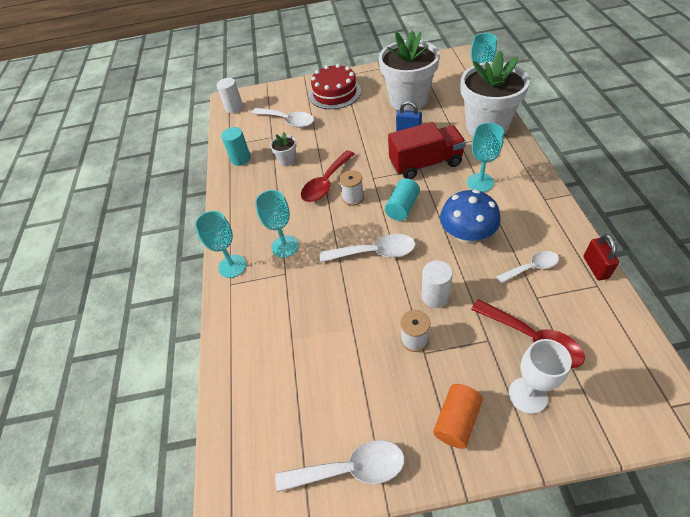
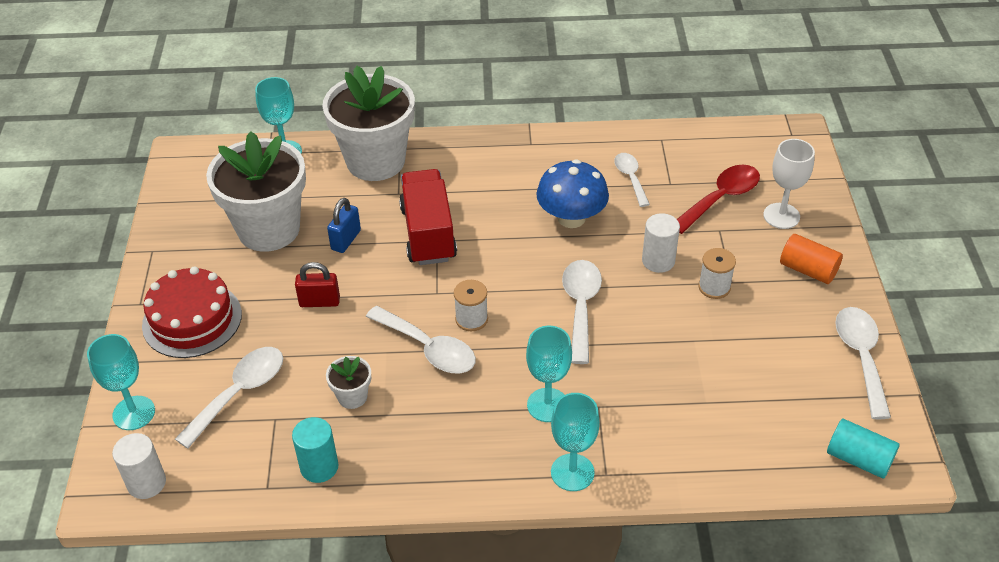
camera: 90 degrees left, 5 degrees down
red spoon [301,150,354,202] -> white spoon [366,306,476,373]
turquoise cylinder [385,178,420,221] -> turquoise cylinder moved to [827,419,900,479]
turquoise goblet [467,123,504,192] -> turquoise goblet moved to [87,334,155,430]
red padlock [584,234,619,280] -> red padlock moved to [295,262,340,307]

